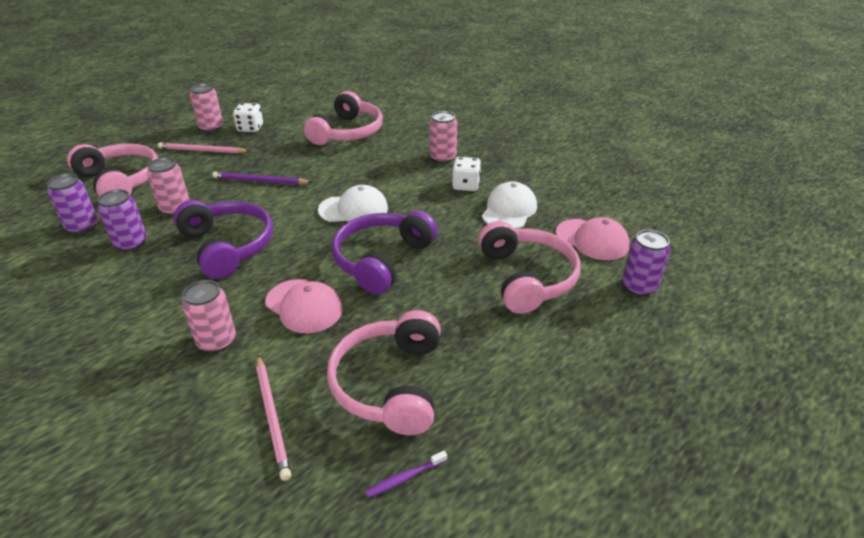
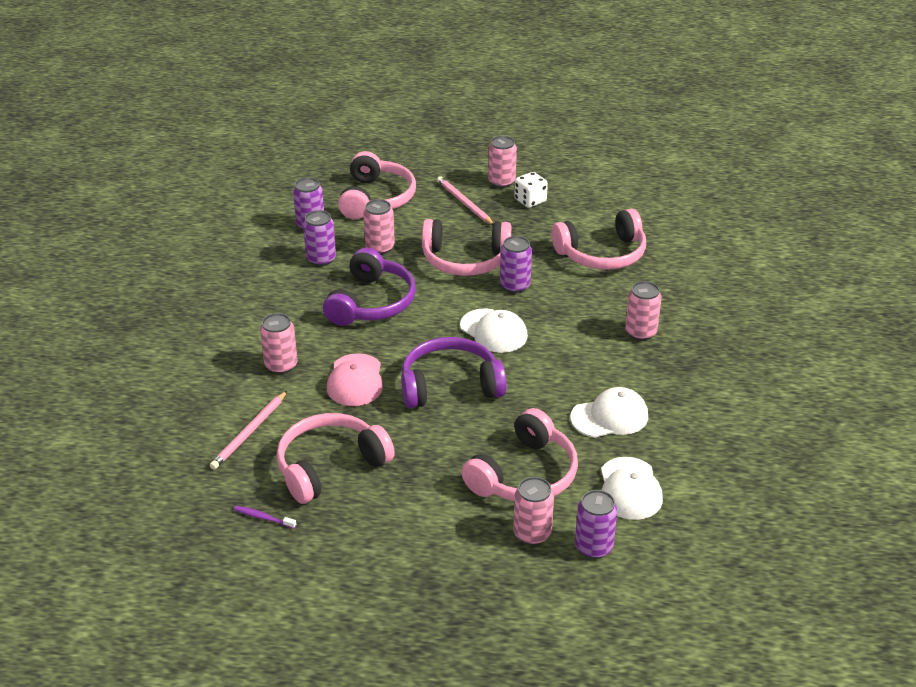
camera: 50 degrees right, 0 degrees up
purple pencil [212,172,312,185] -> pink headphones [422,219,511,276]
white dice [452,157,481,191] -> none
pink cap [556,217,629,260] -> white cap [601,457,663,520]
none -> purple can [500,236,532,293]
none -> pink can [513,477,554,545]

